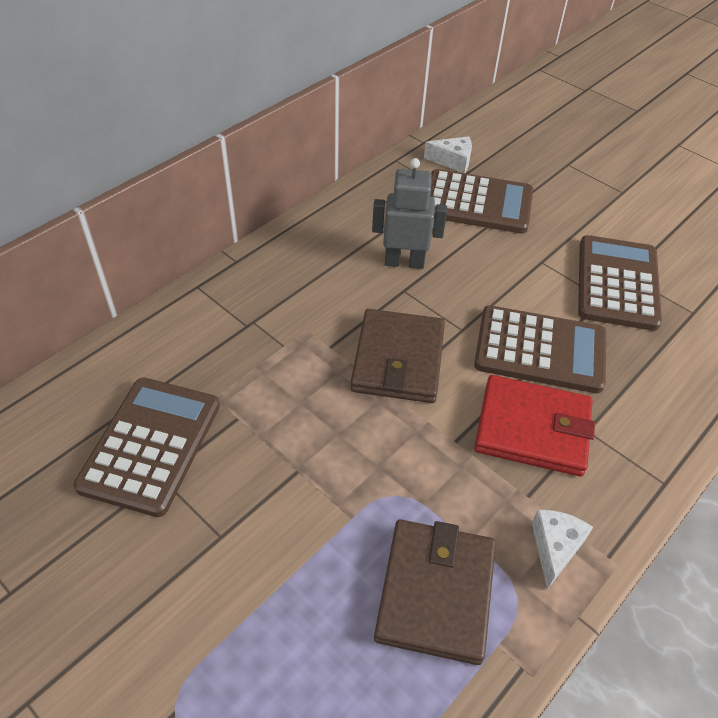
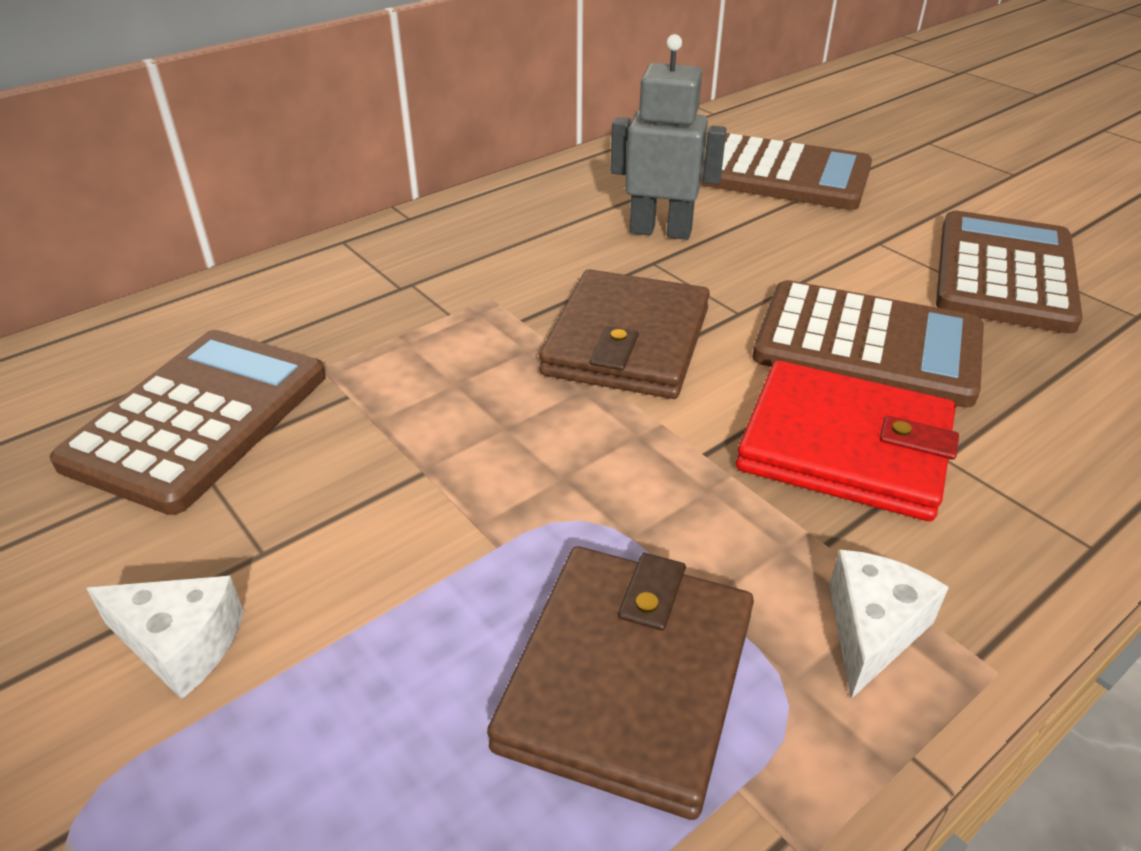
camera: 10 degrees right, 10 degrees down
white cheese [424,136,472,173] -> white cheese moved to [86,576,244,699]

